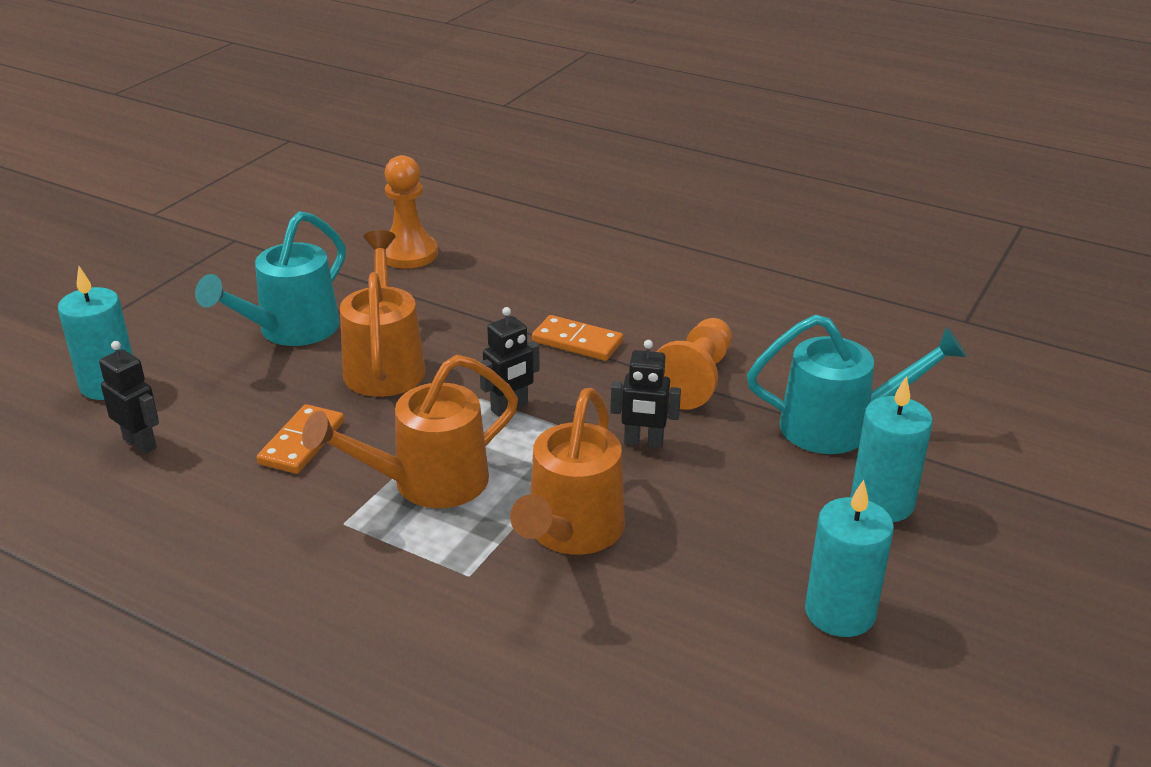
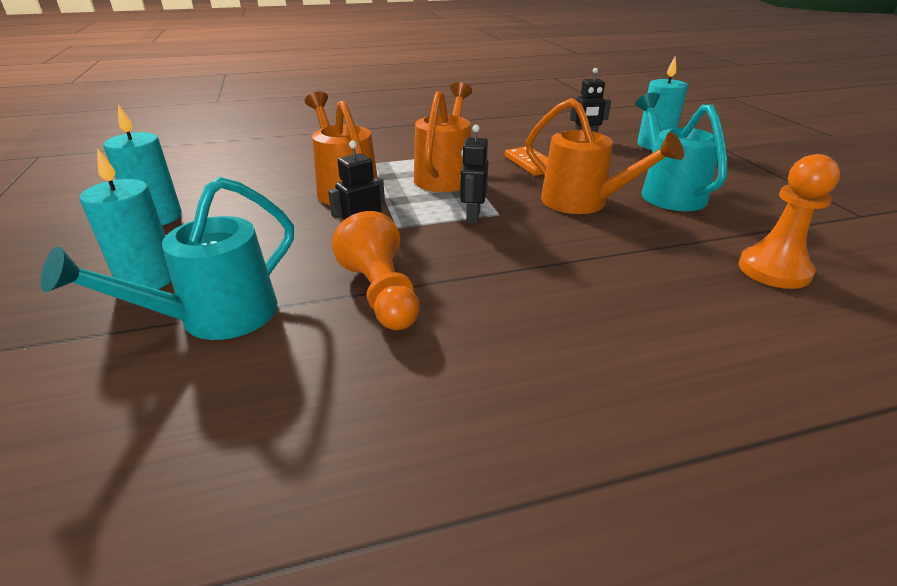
camera: 135 degrees right, 0 degrees up
orange domino [532,315,623,361] -> none

